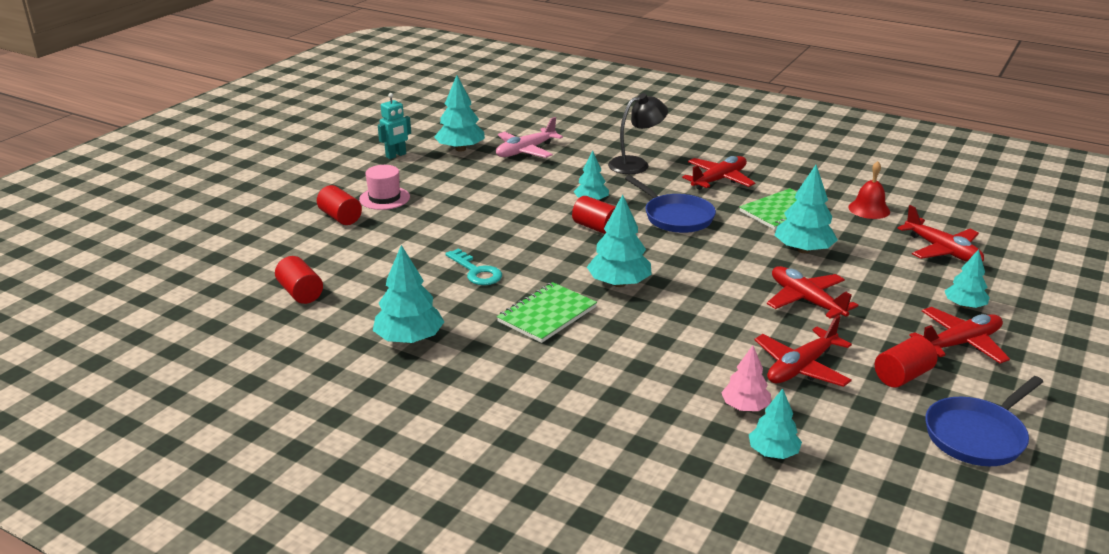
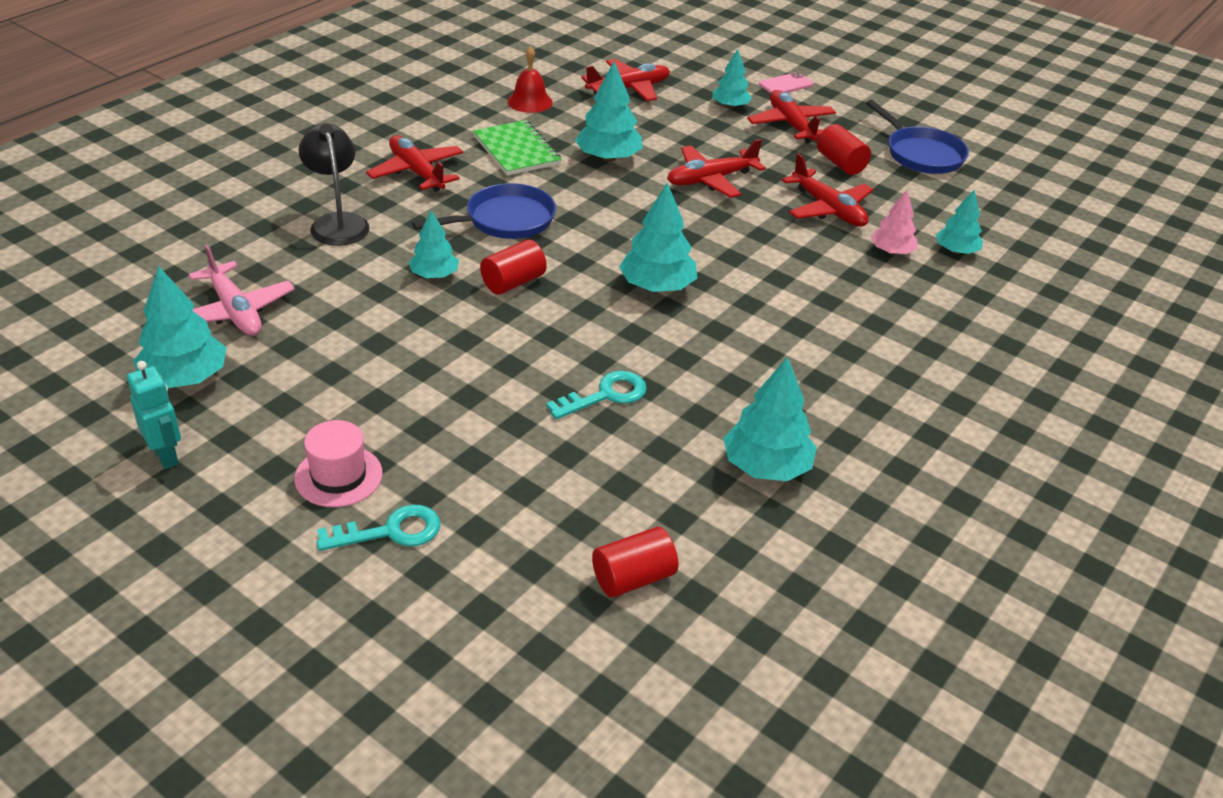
camera: 85 degrees left, 10 degrees up
red cylinder [317,185,362,225] -> turquoise key [316,505,440,551]
green notebook [497,282,597,343] -> none
none -> pink phone [759,72,814,94]

